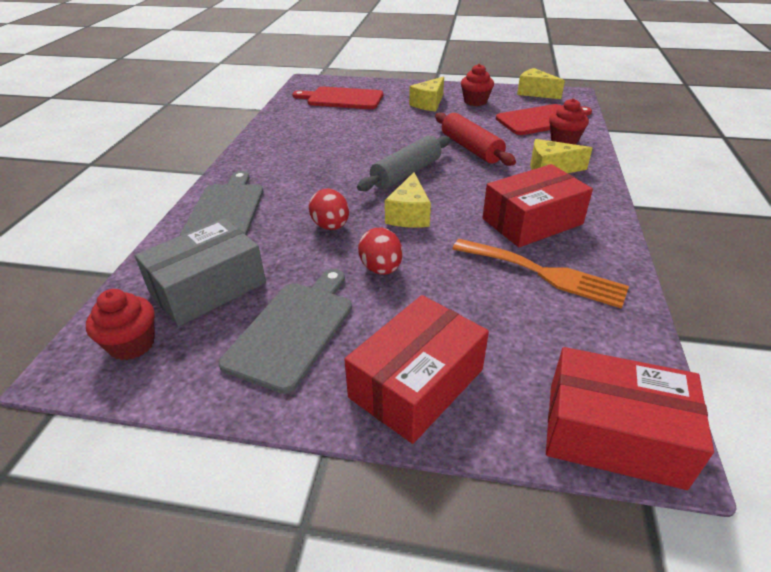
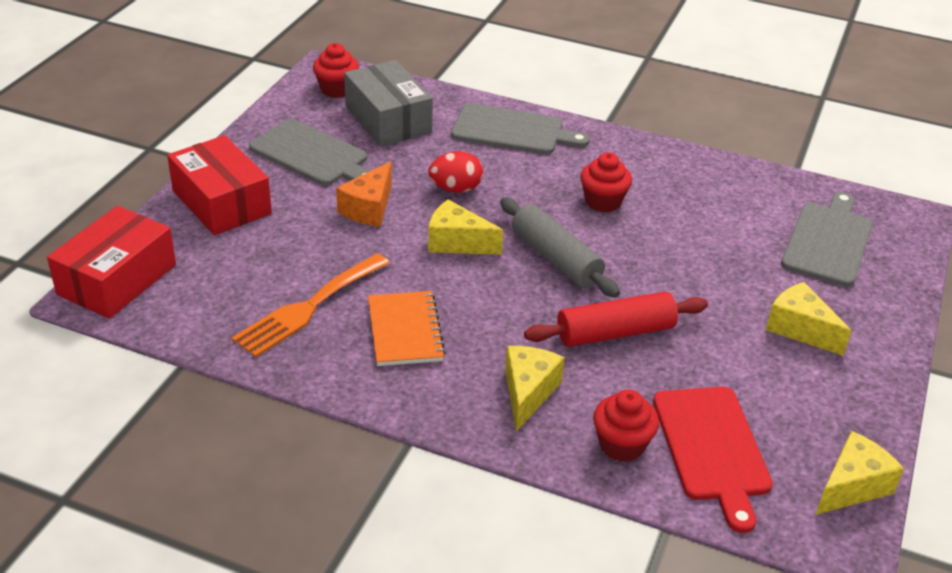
camera: 100 degrees right, 0 degrees up
red cutting board [292,87,383,109] -> grey cutting board [781,192,873,287]
red egg [358,228,403,275] -> orange cheese [336,161,392,227]
red cupcake [461,64,494,106] -> red cupcake moved to [580,152,632,213]
red box [483,164,593,247] -> orange notebook [368,291,446,366]

